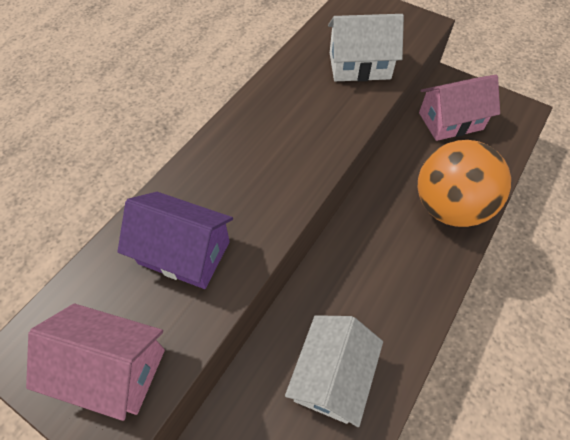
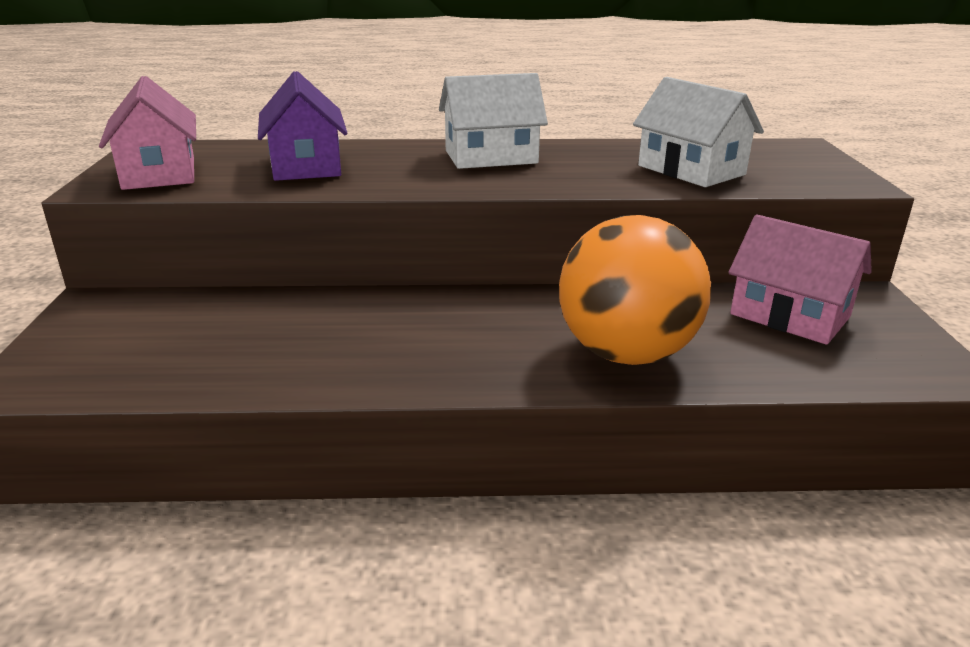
camera: 55 degrees right, 30 degrees down
white house [285,315,383,427] -> white house moved to [439,73,548,169]

